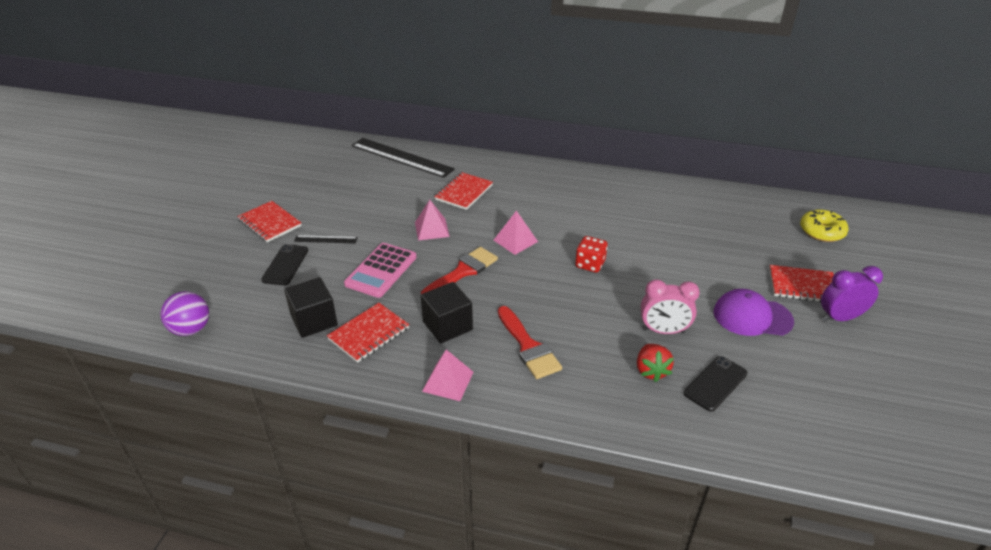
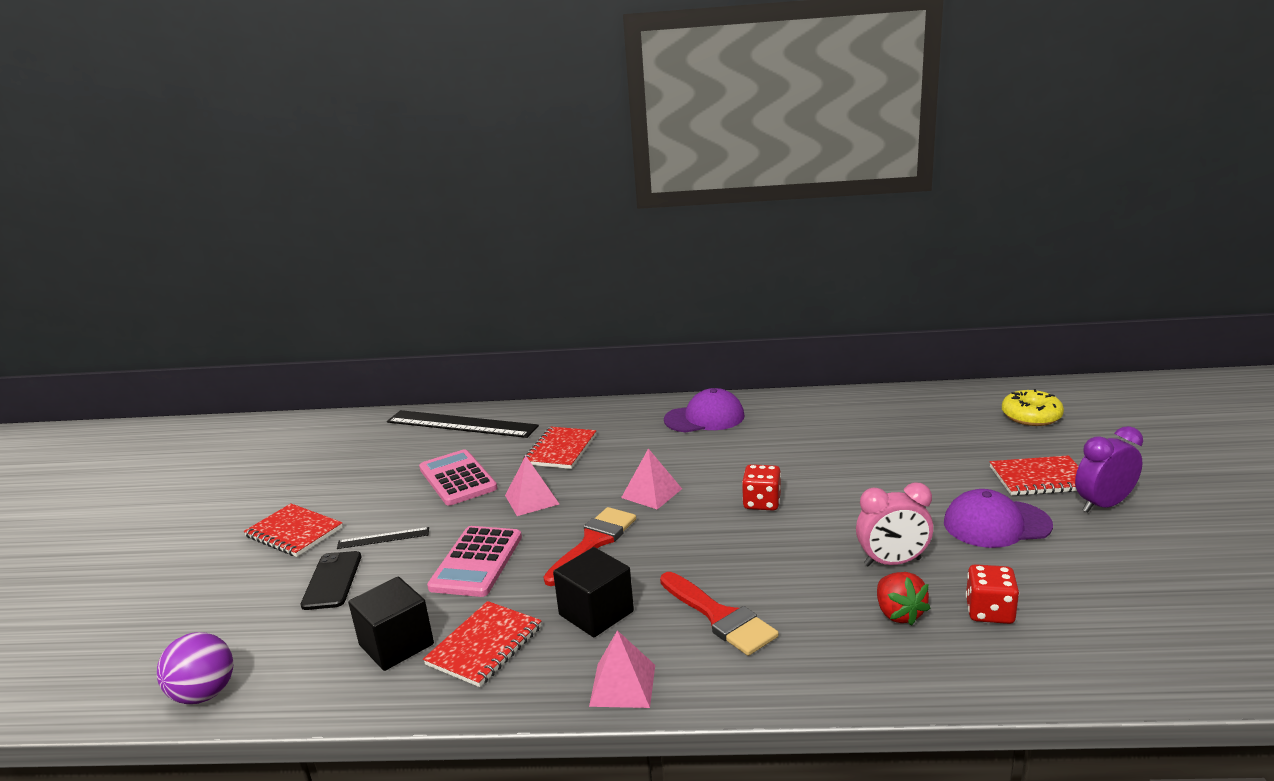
camera: 10 degrees left, 15 degrees down
black phone [684,356,748,412] -> red dice [966,564,1019,624]
none -> pink calculator [419,449,497,506]
none -> purple cap [664,388,745,433]

